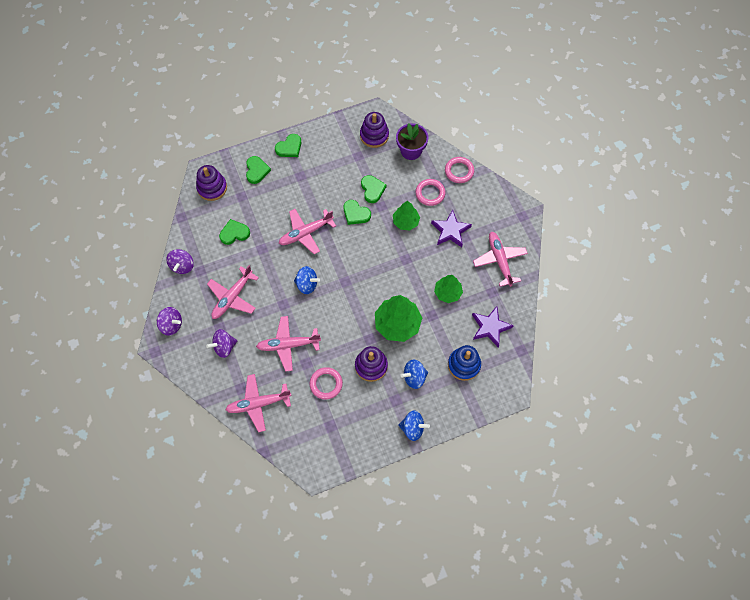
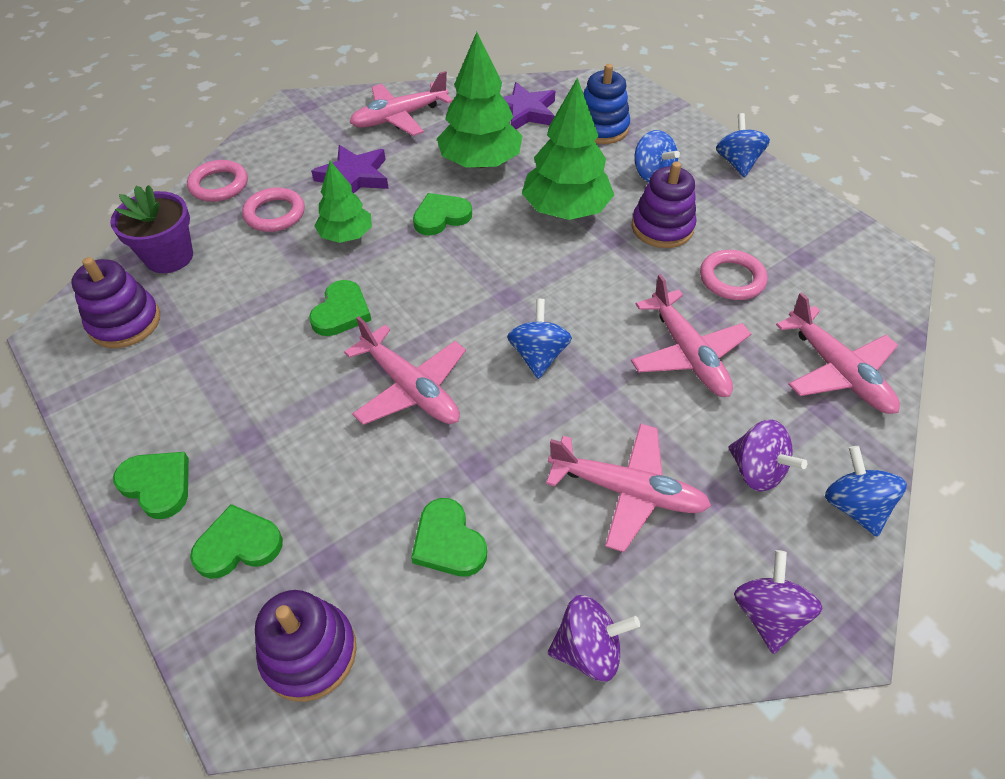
camera: 105 degrees left, 15 degrees down
green heart [361,175,387,203] -> green heart moved to [413,193,472,236]
green tree [434,275,463,303] -> green tree [437,32,522,168], size x1.63
none -> blue spinning top [825,446,907,537]

